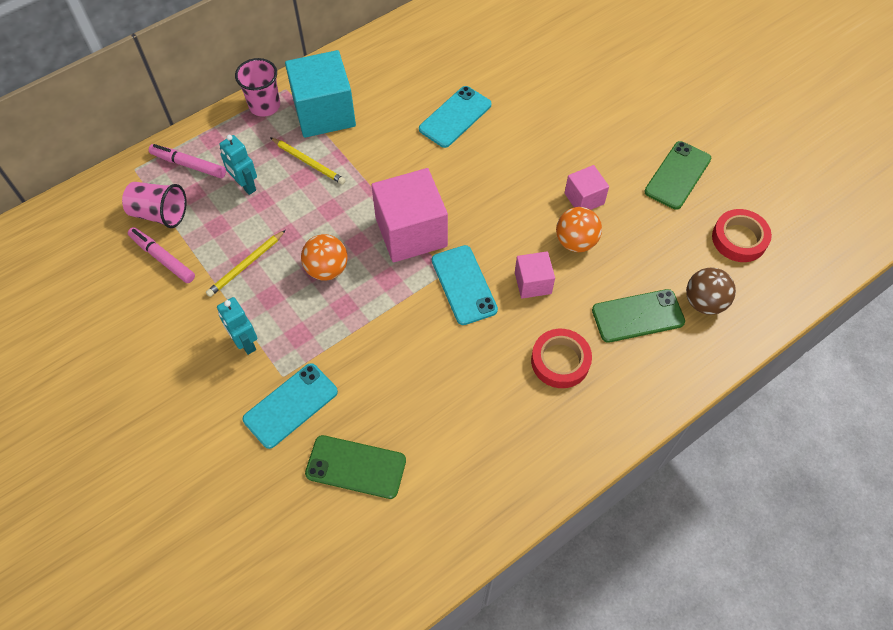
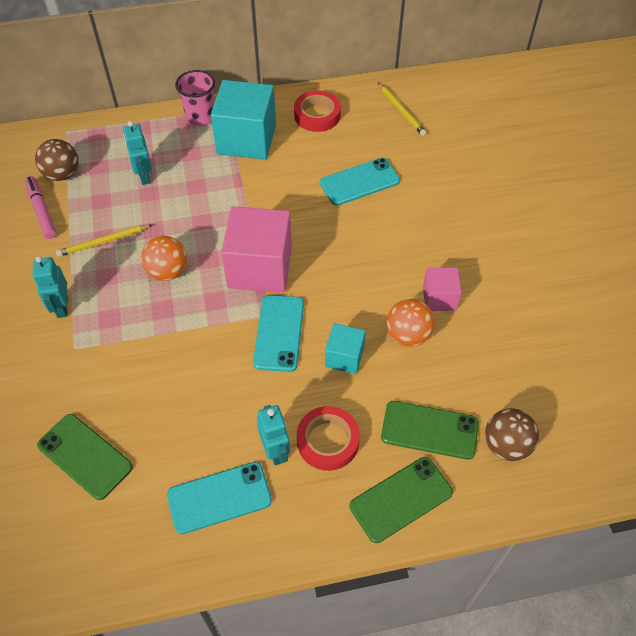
camera: 25 degrees right, 5 degrees down
pink cup [122,182,187,228] -> brown ball [35,139,78,181]
pink marker [149,144,226,178] -> none
turquoise phone [243,363,338,449] -> turquoise phone moved to [167,462,272,534]
yellow pencil [270,137,346,185] -> yellow pencil moved to [378,83,427,136]
pink cube [515,251,555,299] -> turquoise cube [325,323,366,374]
green phone [644,141,711,210] -> green phone moved to [350,457,453,543]
red tape [712,209,772,262] -> red tape moved to [294,90,341,132]
none -> turquoise robot [257,405,290,465]

